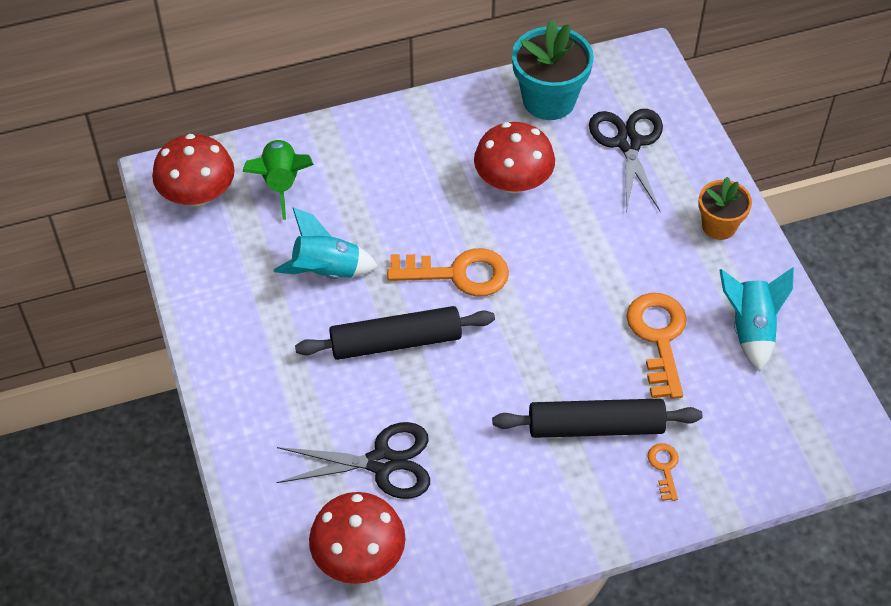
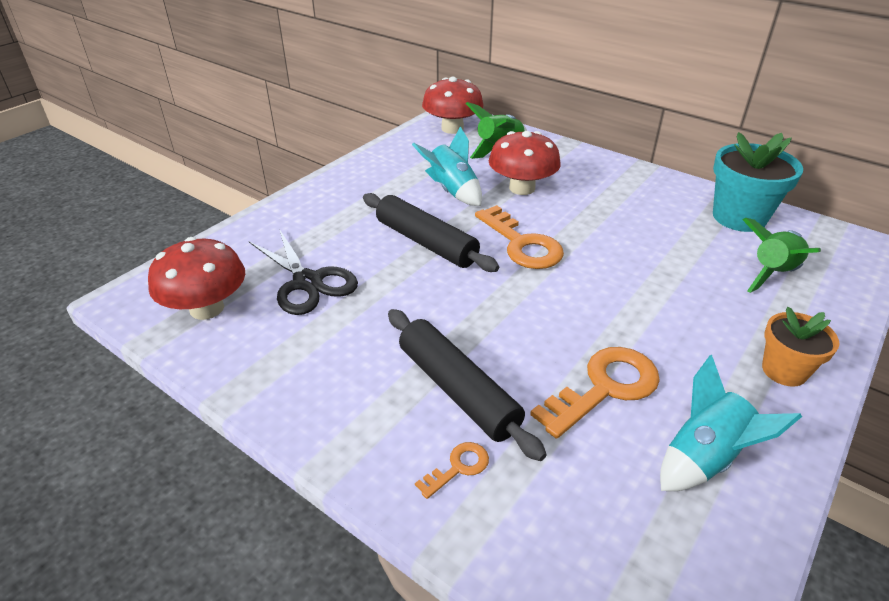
camera: 55 degrees right, 15 degrees down
red mushroom [474,122,555,193] -> red mushroom moved to [489,131,561,195]
black scissors [589,109,663,212] -> green rocket [743,218,821,293]

